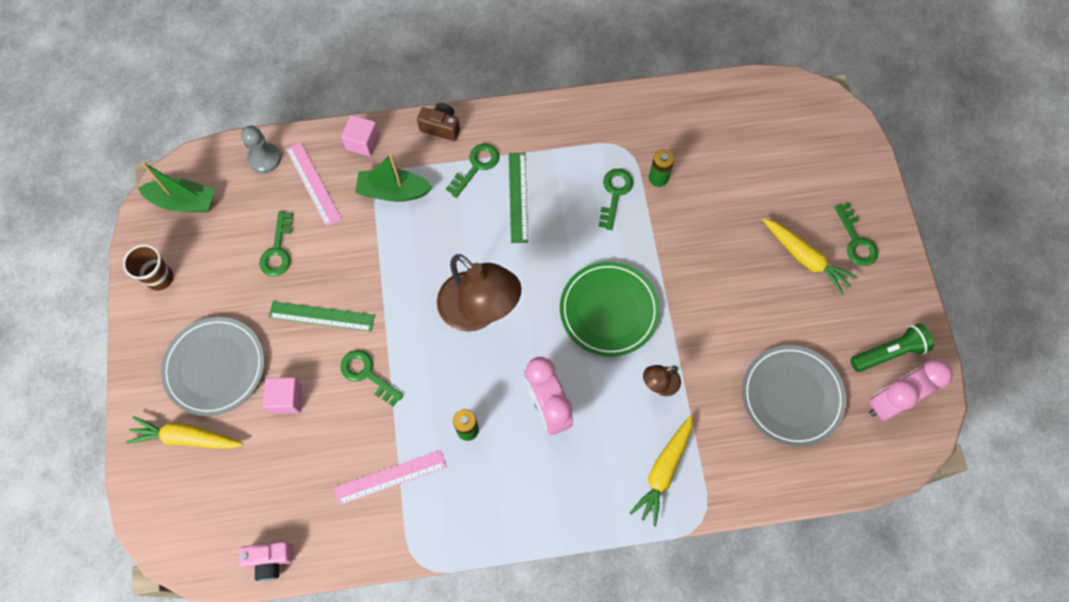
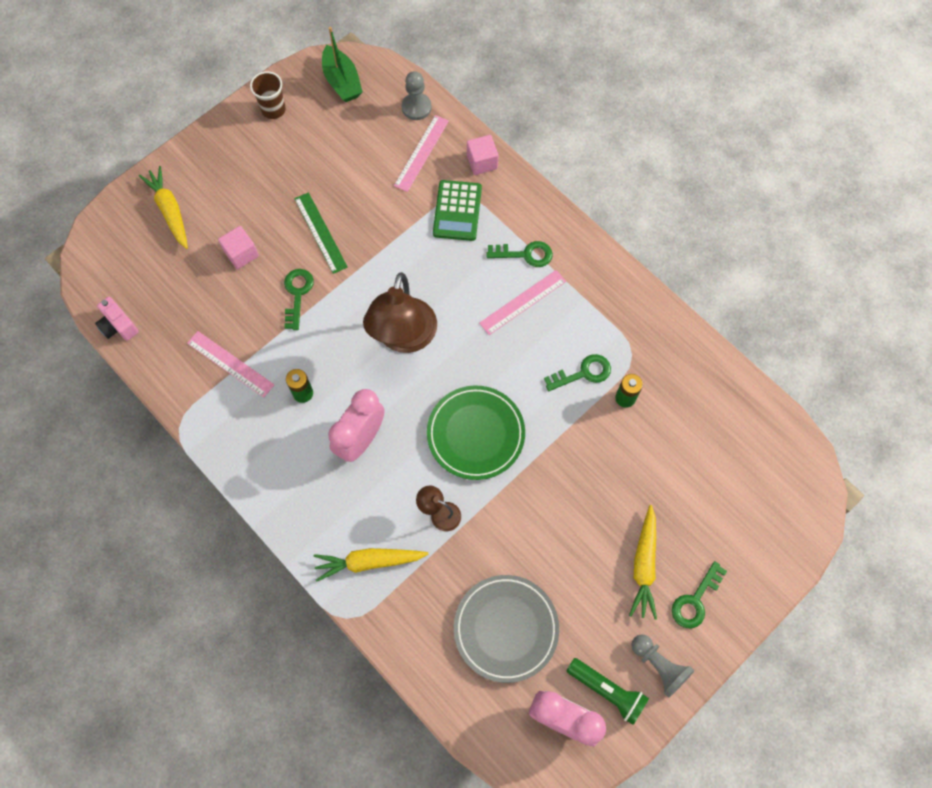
camera: 55 degrees right, 0 degrees up
grey plate [161,317,265,416] -> none
green key [259,212,293,276] -> none
green boat [355,153,433,202] -> green calculator [433,180,482,241]
brown camera [417,103,460,141] -> none
green ruler [509,153,528,243] -> pink ruler [479,270,566,335]
none -> grey pawn [631,634,694,698]

